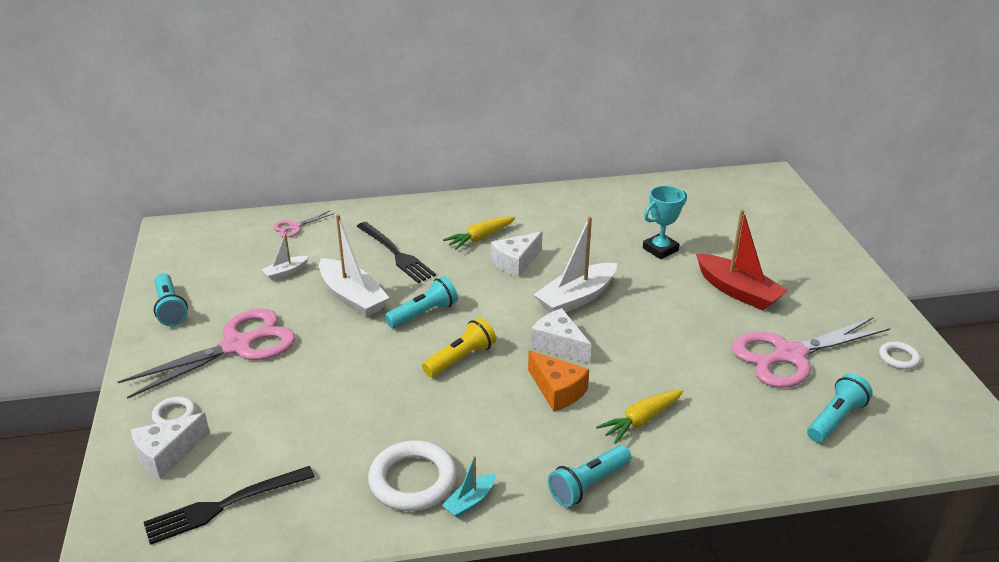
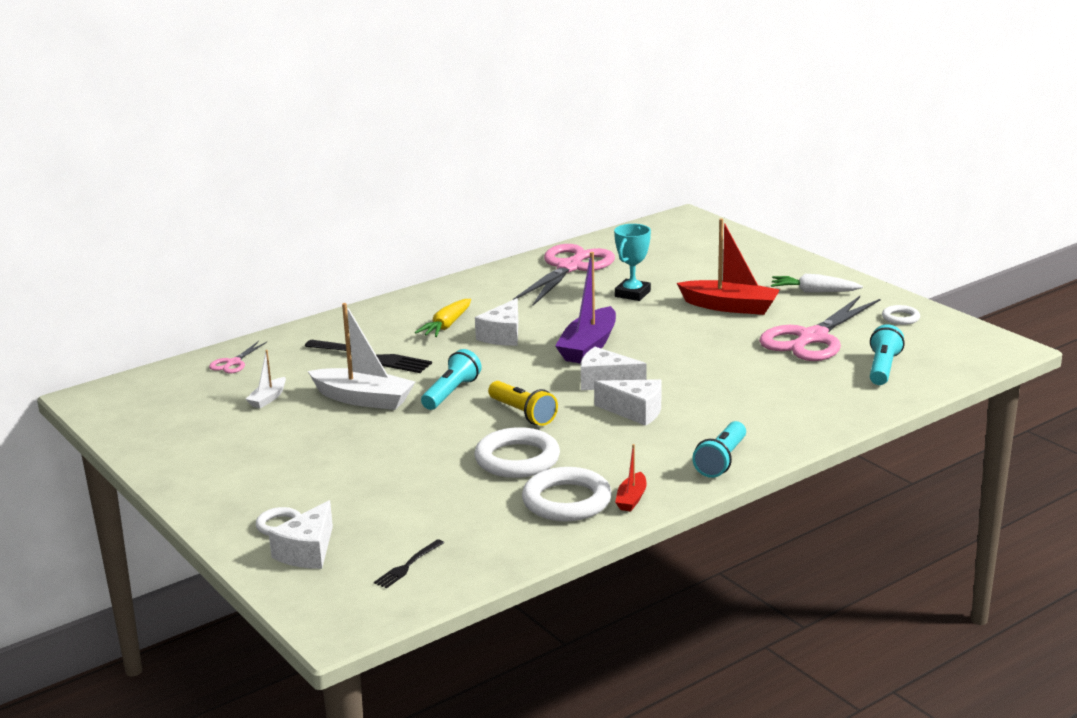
camera: 25 degrees left, 10 degrees down
pink scissors [118,308,296,399] -> pink scissors moved to [513,244,615,306]
black fork [144,466,315,545] -> black fork [374,539,444,588], size x0.53
turquoise flashlight [154,274,188,326] -> none
yellow flashlight [422,317,496,377] -> yellow flashlight turned 120 degrees clockwise [488,381,558,426]
turquoise boat [442,456,495,518] -> red boat [615,444,647,512]
orange cheese [528,350,589,412] -> white cheese [594,379,661,426]
white boat [533,216,617,313] -> purple boat [555,252,616,364]
yellow carrot [596,390,683,444] -> none
none -> white ring [475,427,560,478]
none -> white carrot [771,274,863,293]

